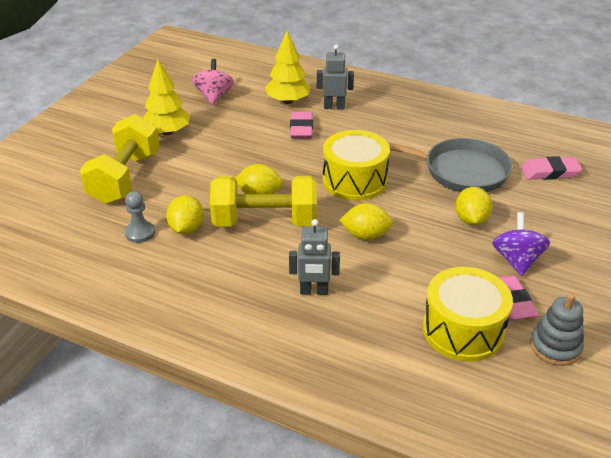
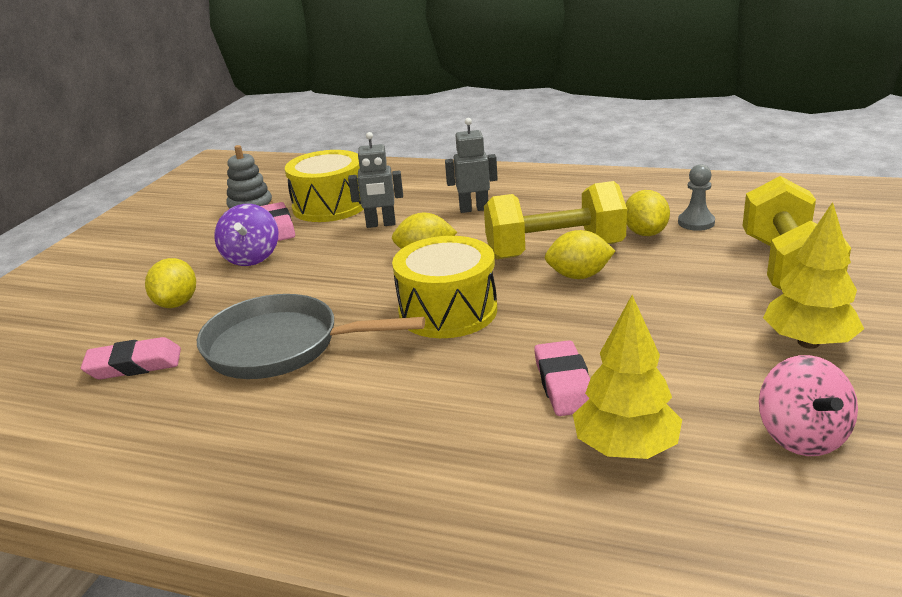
camera: 175 degrees right, 10 degrees down
grey robot [317,45,354,110] -> grey robot moved to [348,132,403,228]
yellow lemon [455,187,492,225] -> yellow lemon moved to [145,258,196,308]

